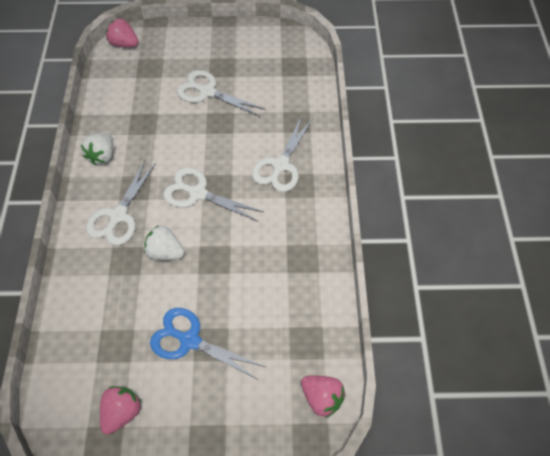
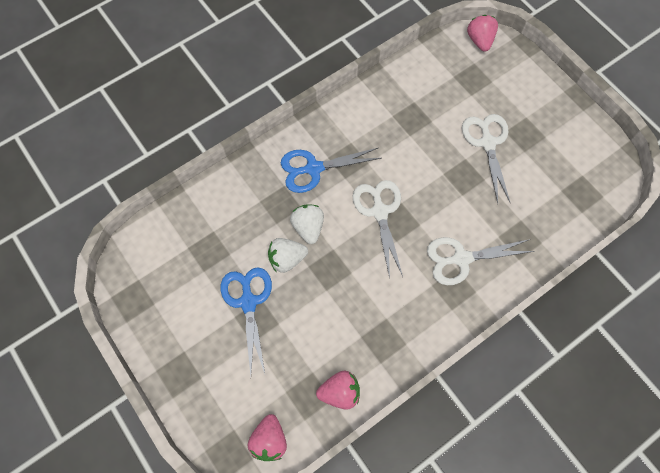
camera: 55 degrees right, 10 degrees up
white strawberry [81,133,113,165] -> white strawberry moved to [268,238,308,273]
white scissors [86,161,156,245] -> blue scissors [281,148,381,193]
pink strawberry [100,386,141,435] -> pink strawberry moved to [316,371,360,410]

